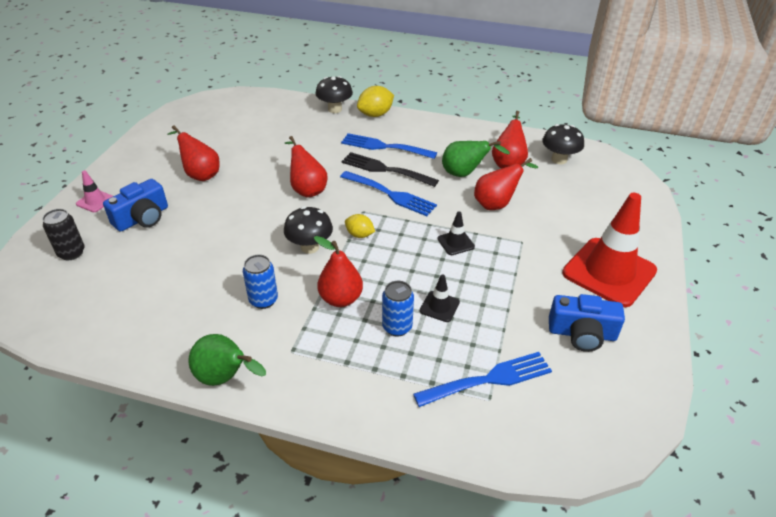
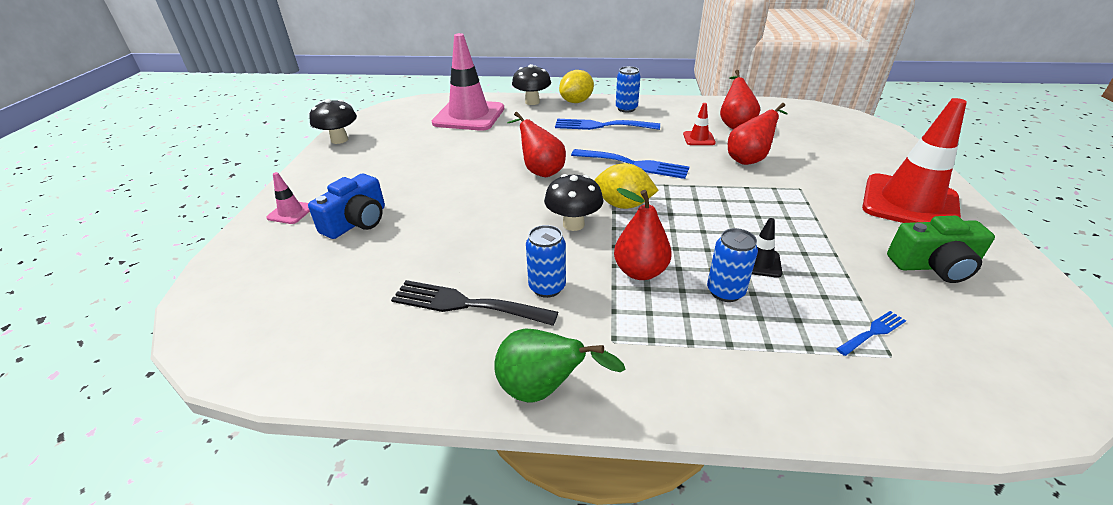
camera: 10 degrees left, 5 degrees down
black can [42,209,85,260] -> none
red pear [167,125,220,181] -> none
black fork [341,152,439,187] -> black fork moved to [391,280,558,326]
yellow lemon [345,214,375,238] -> yellow lemon [594,163,659,209], size x1.61
blue fork [413,352,552,407] -> blue fork [836,311,906,356], size x0.51
black traffic cone [438,211,475,255] -> none
green pear [442,141,510,177] -> red traffic cone [683,103,716,145]
black mushroom [542,124,584,164] -> black mushroom moved to [309,99,357,144]
blue camera [549,294,625,352] -> green camera [887,216,995,283]
none -> pink traffic cone [432,33,504,131]
none -> blue can [616,66,640,112]

